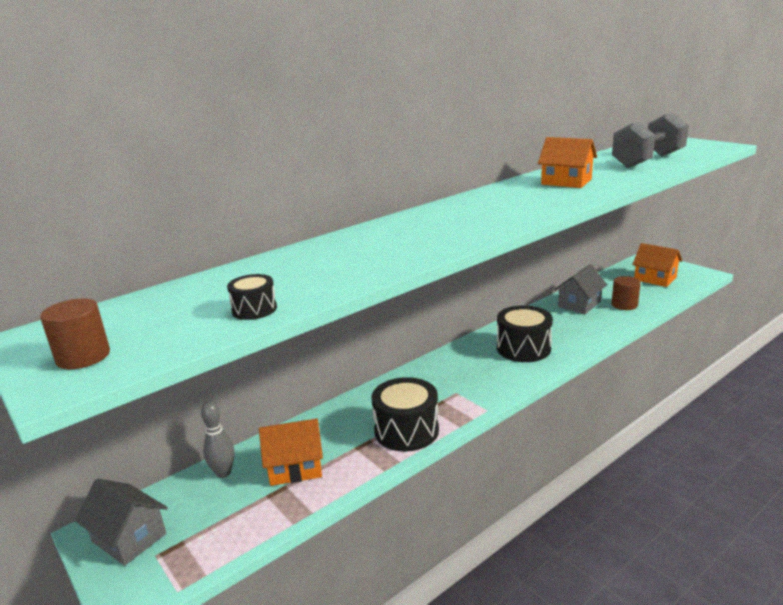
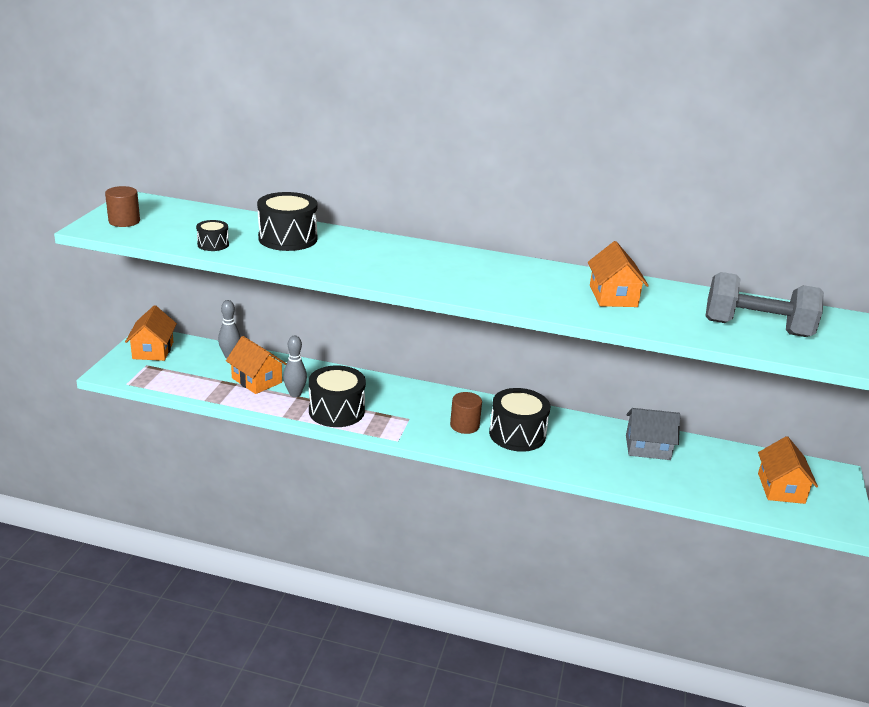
camera: 50 degrees right, 5 degrees up
grey house [75,478,168,566] -> orange house [125,305,177,361]
brown cylinder [611,276,641,310] -> brown cylinder moved to [450,392,482,434]
none -> black drum [257,192,317,251]
none -> grey bowling pin [283,336,307,397]

